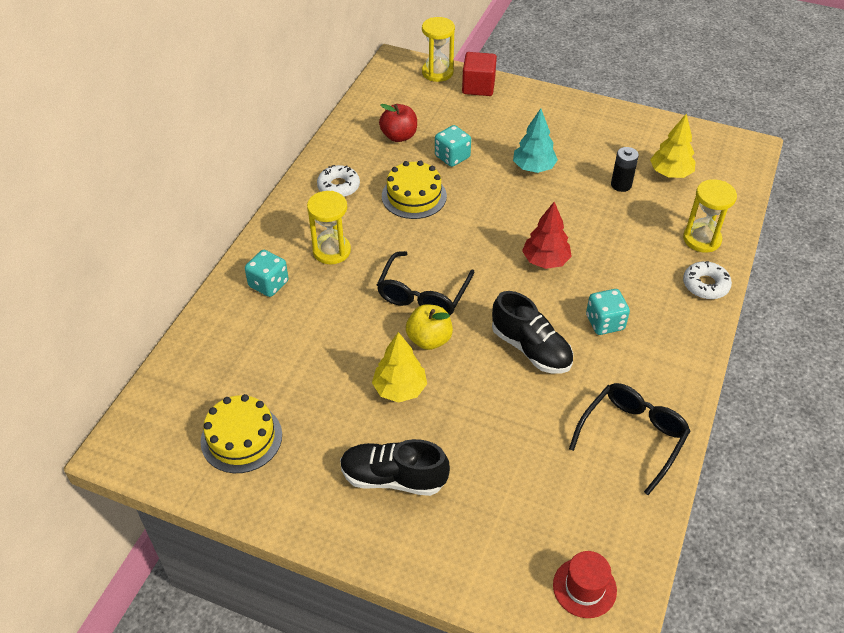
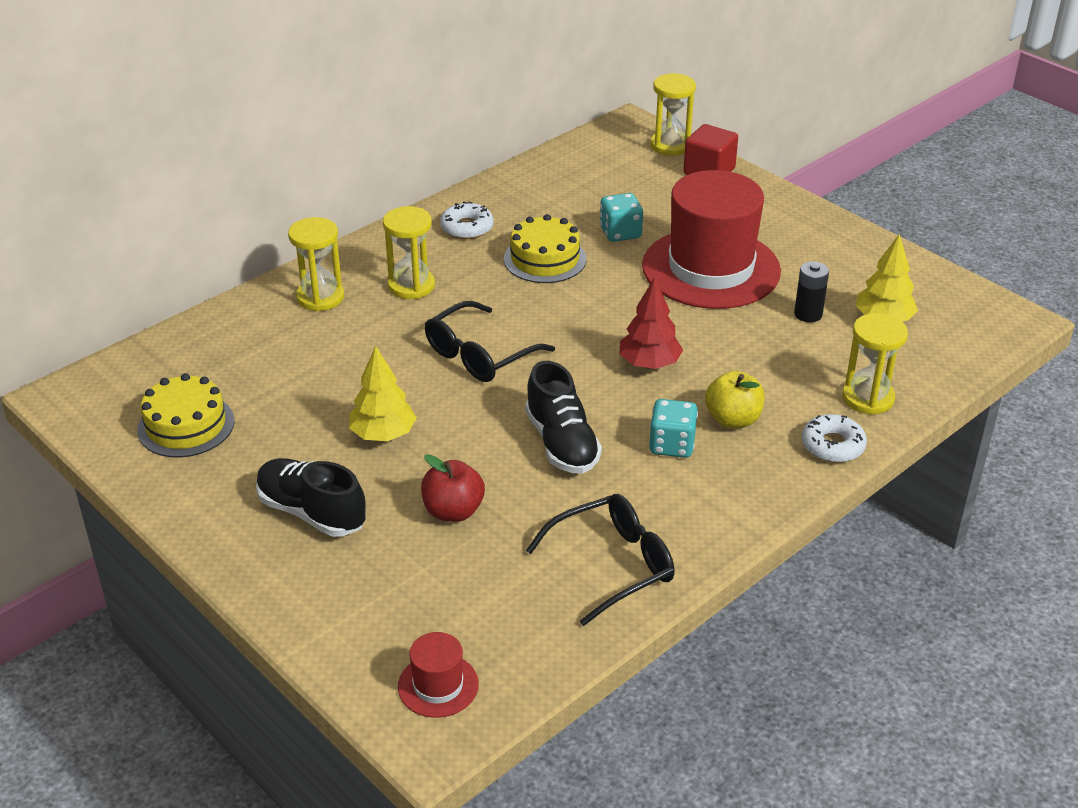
camera: 25 degrees right, 10 degrees down
turquoise dice [245,250,289,297] -> yellow hourglass [288,217,344,311]
red apple [379,104,417,142] -> red apple moved to [421,454,485,522]
yellow apple [406,304,453,350] -> yellow apple moved to [705,371,765,429]
turquoise tree [513,109,558,173] -> red hat [642,170,781,309]

